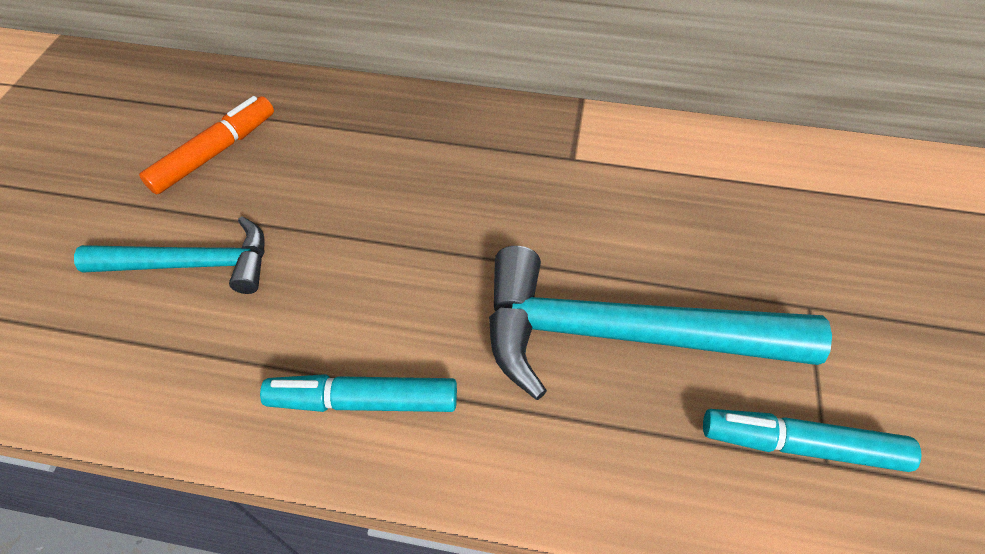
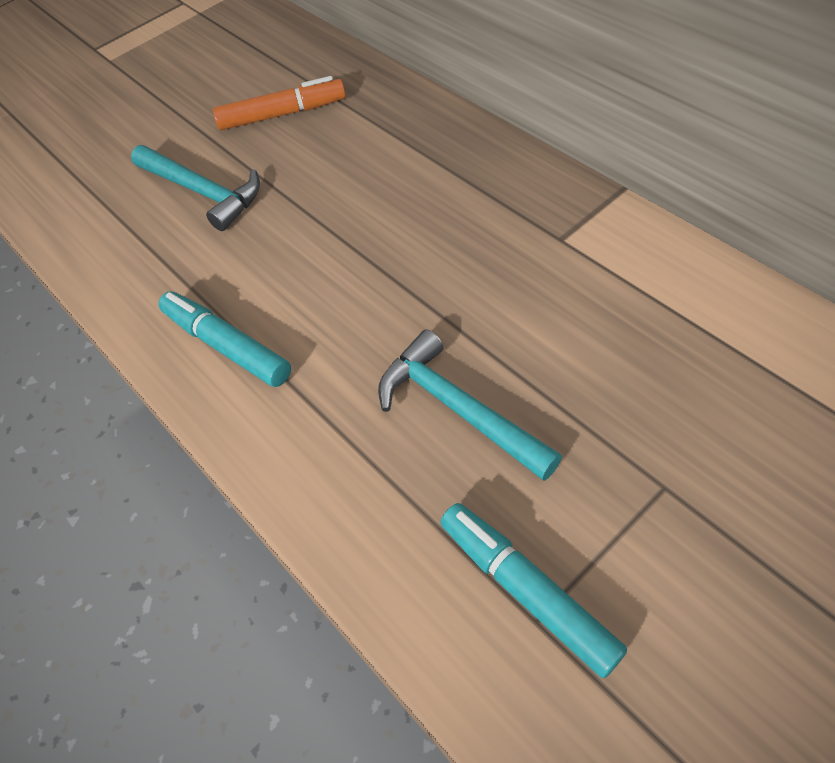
camera: 45 degrees right, 0 degrees up
turquoise hammer [489,246,832,400] -> turquoise hammer [378,329,562,481], size x0.60

